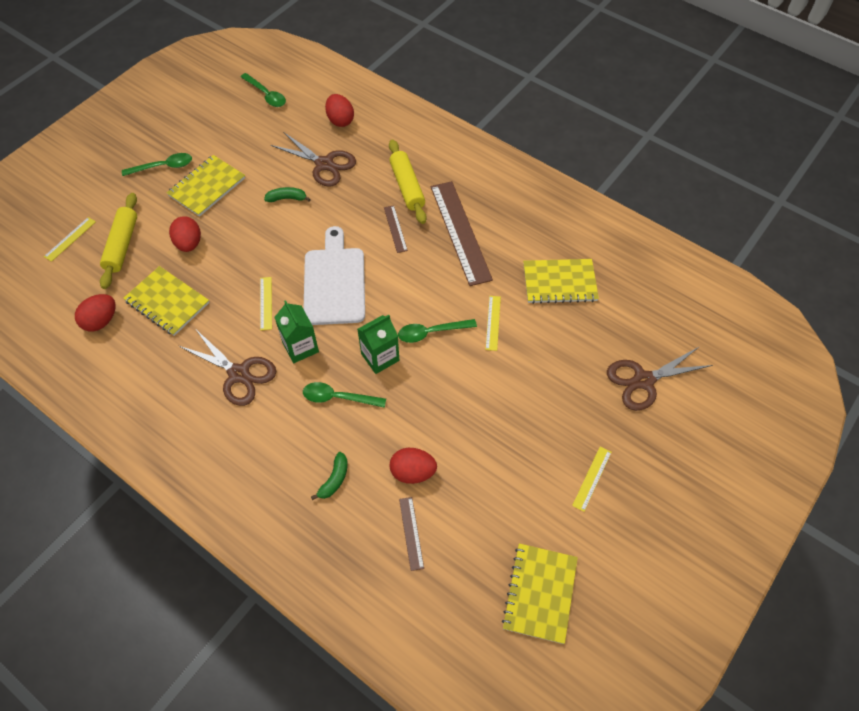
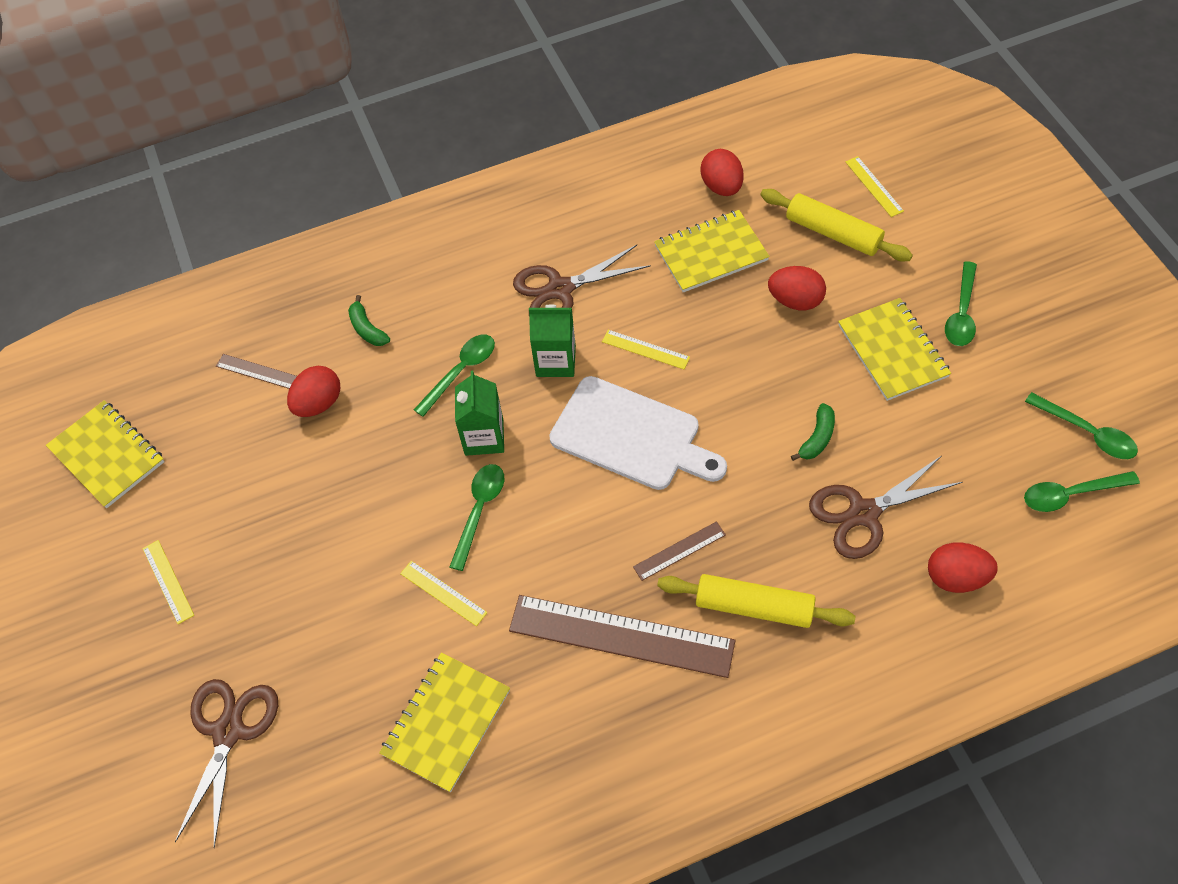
camera: 125 degrees right, 0 degrees up
brown ruler [384,205,408,253] -> brown ruler turned 45 degrees counterclockwise [633,521,726,581]
none -> green spoon [1025,392,1138,459]

